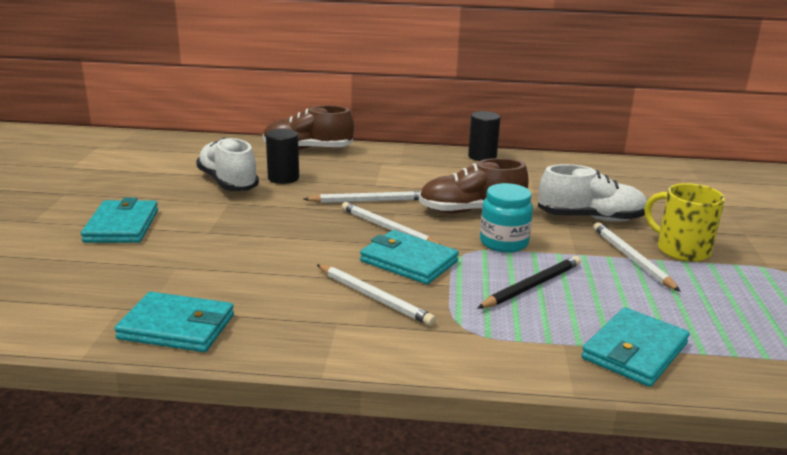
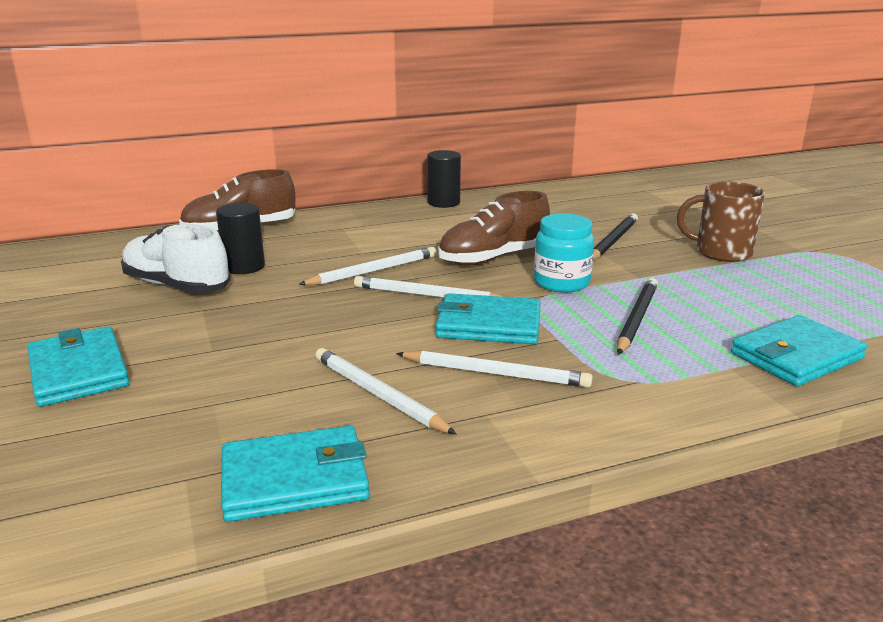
camera: 25 degrees left, 0 degrees up
white shoe [538,164,647,222] -> black pencil [593,213,638,260]
turquoise wallet [581,307,690,387] -> turquoise wallet turned 45 degrees clockwise [731,315,867,386]
white pencil [593,222,681,292] -> white pencil moved to [315,348,457,435]
yellow mug [644,183,725,262] -> brown mug [677,181,765,262]

